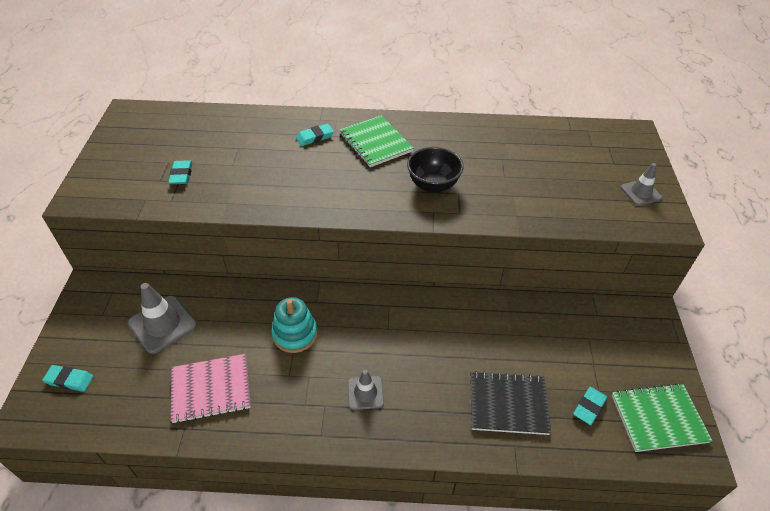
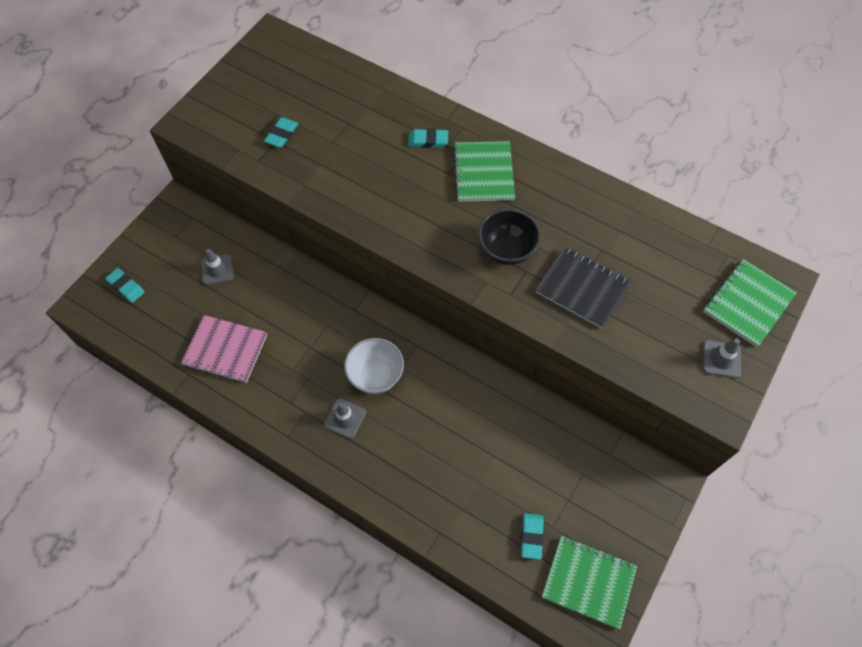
camera: 30 degrees right, 15 degrees up
grey traffic cone [128,283,197,354] -> grey traffic cone [201,249,234,285], size x0.61
turquoise stacking toy [271,297,318,353] -> none
black notebook [470,371,551,435] -> black notebook moved to [536,247,631,329]
turquoise eraser [573,387,607,425] -> turquoise eraser turned 60 degrees counterclockwise [521,513,544,560]
none -> white bowl [344,338,404,394]
none -> green notebook [703,259,797,347]

